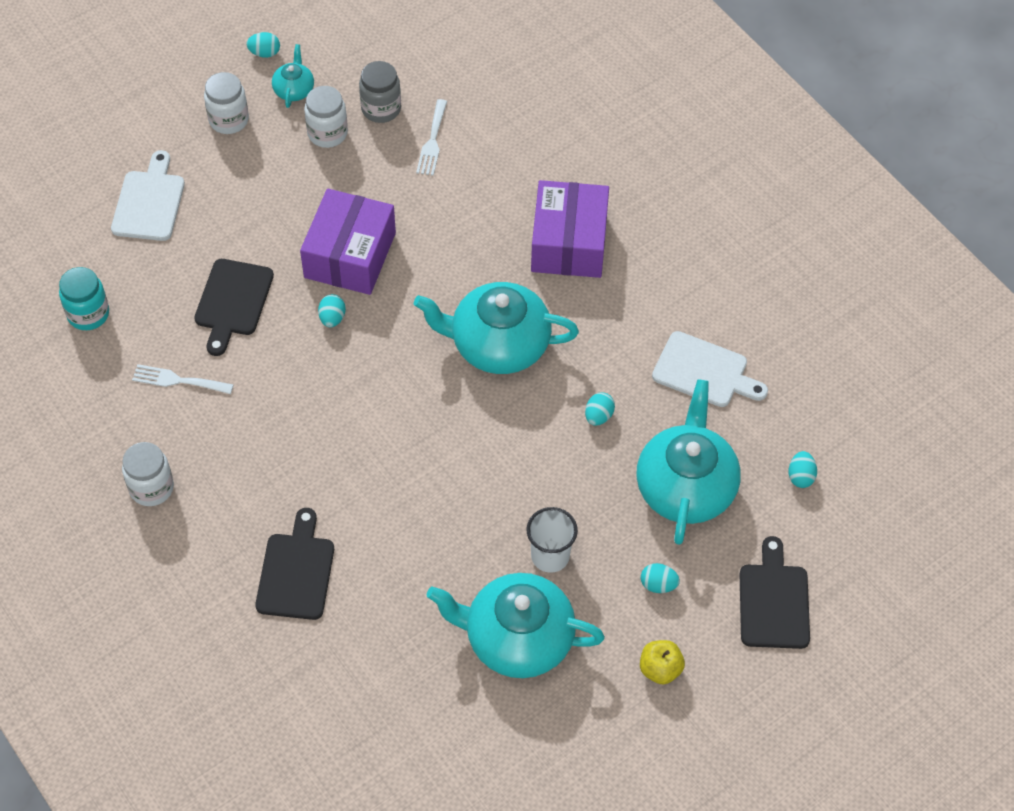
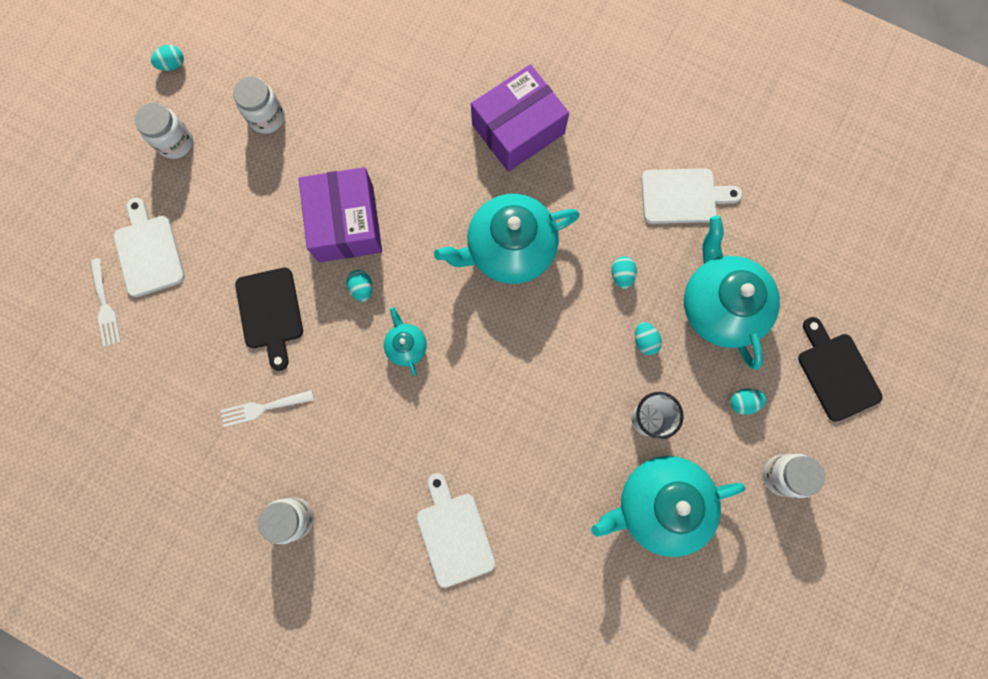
camera: 25 degrees left, 20 degrees up
turquoise jar [59,267,109,330] -> none
black cutting board [255,508,334,620] -> white cutting board [417,473,496,588]
turquoise teapot [272,44,314,108] -> turquoise teapot moved to [384,307,427,376]
grey jar [359,61,401,123] -> none
white fork [416,99,447,176] -> white fork moved to [90,258,121,347]
purple box [531,180,609,278] -> purple box turned 75 degrees clockwise [471,64,569,172]
yellow apple [640,640,685,684] -> white jar [763,454,825,498]
turquoise egg [788,451,817,488] -> turquoise egg moved to [635,322,662,355]

